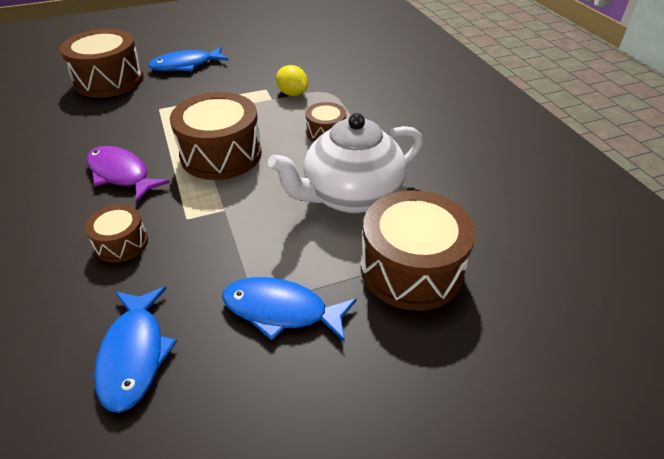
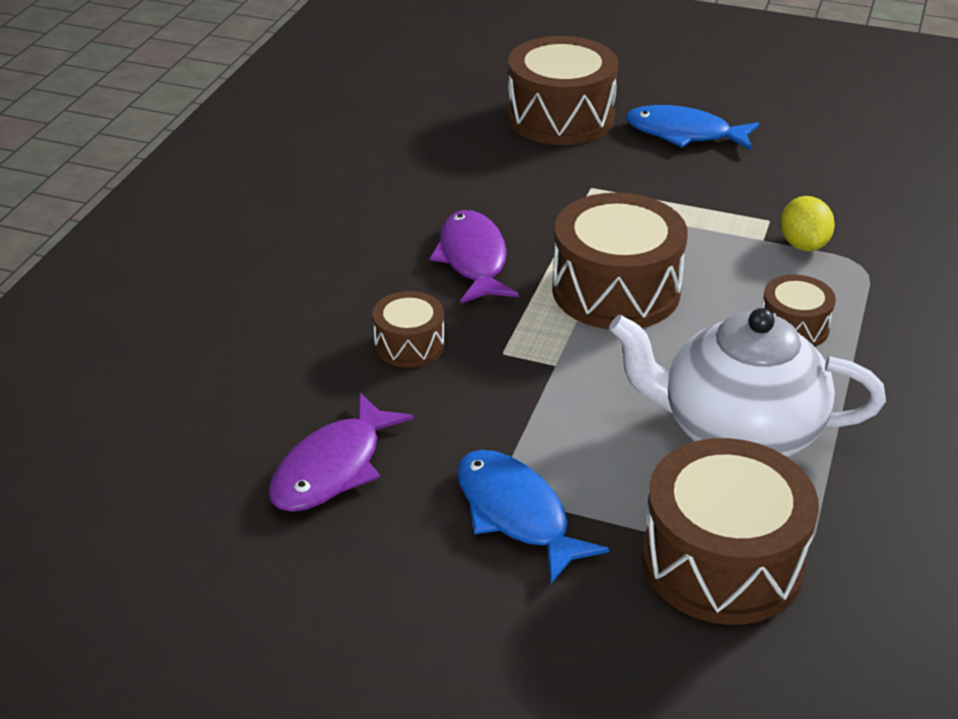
camera: 40 degrees right, 5 degrees down
blue fish [94,287,177,413] -> purple fish [268,393,414,512]

